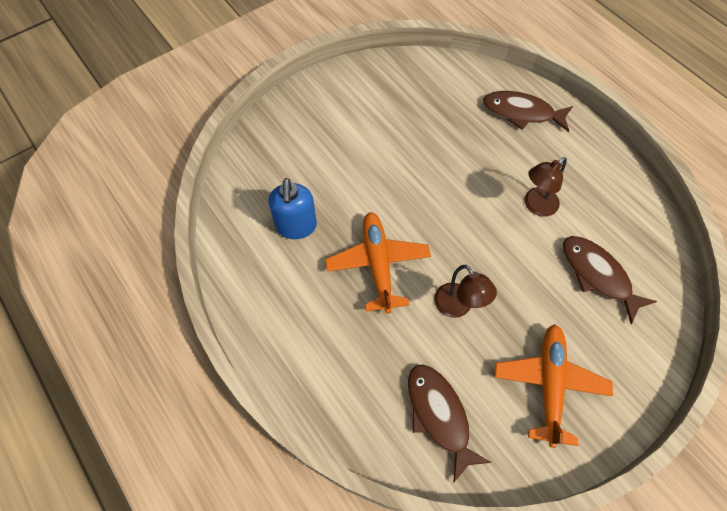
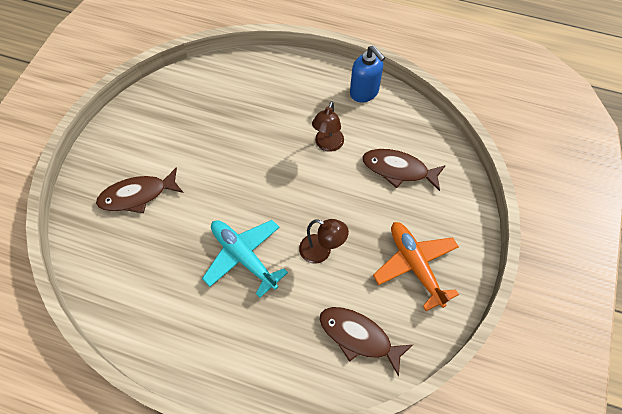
camera: 35 degrees left, 0 degrees up
blue soap dispenser [269,178,317,239] -> blue soap dispenser moved to [350,46,385,102]
orange plane [325,212,431,314] -> turquoise plane [202,220,288,298]
brown fish [483,91,573,132] -> brown fish moved to [96,167,183,213]

